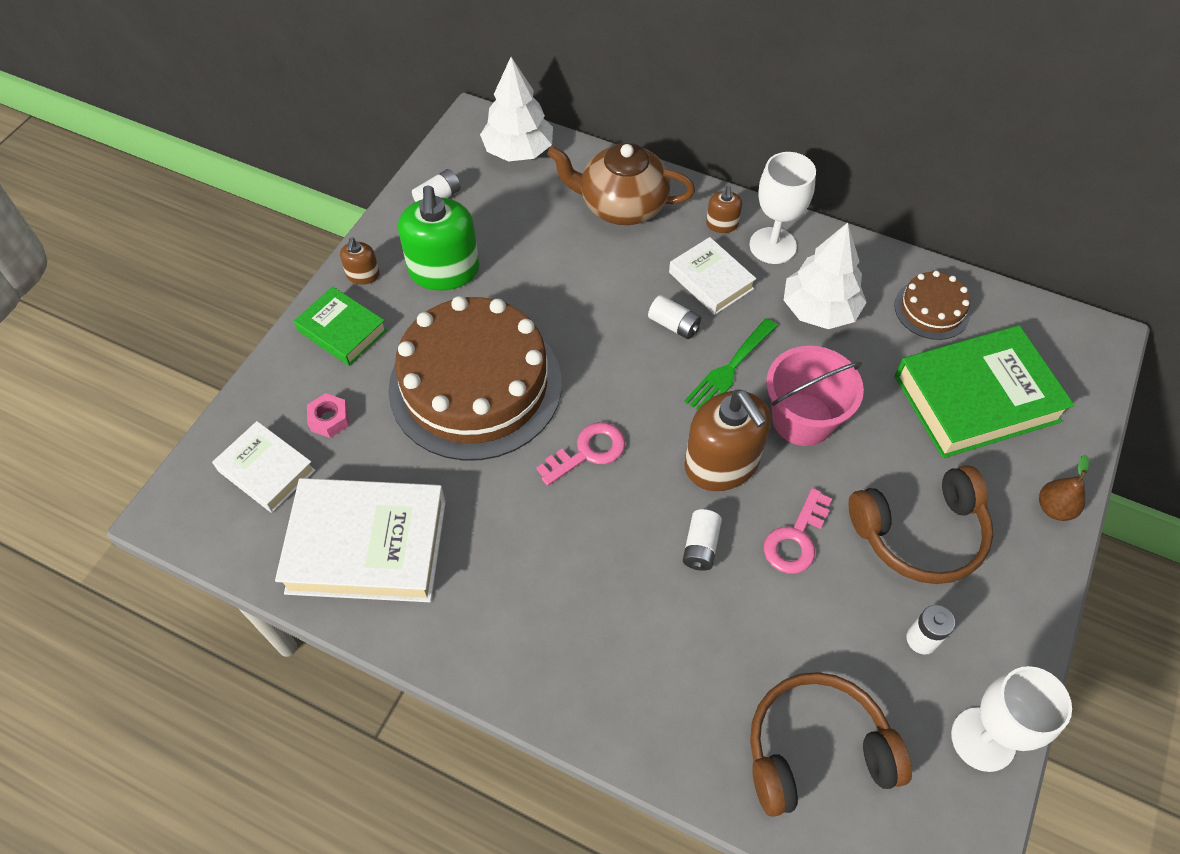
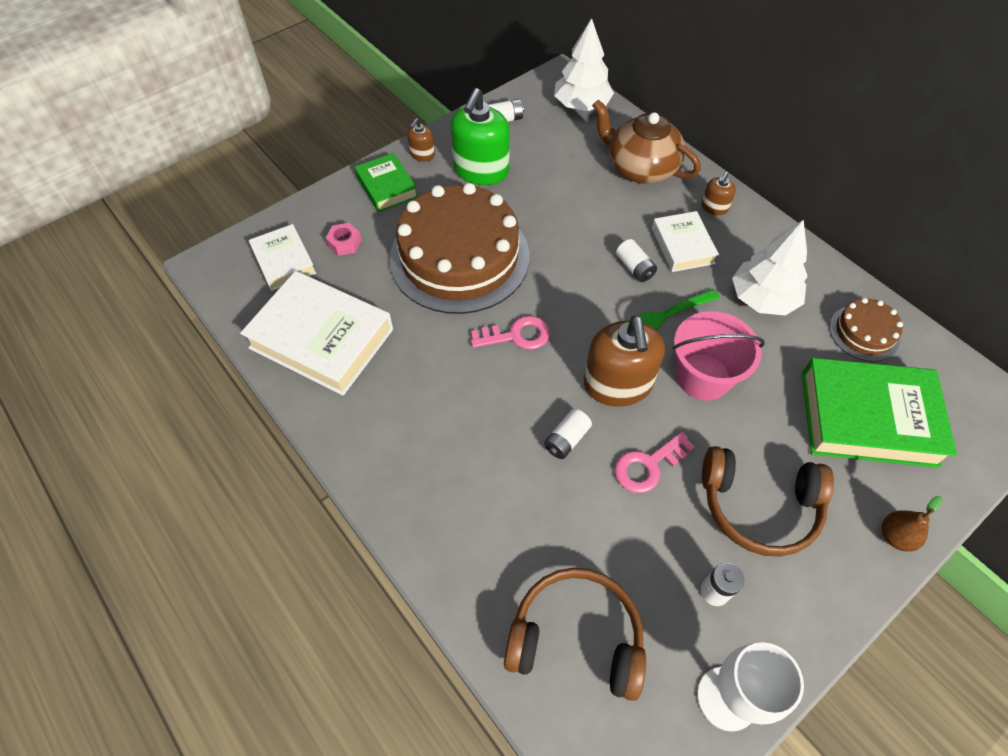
camera: 25 degrees right, 0 degrees up
white goblet [750,152,816,264] -> none

